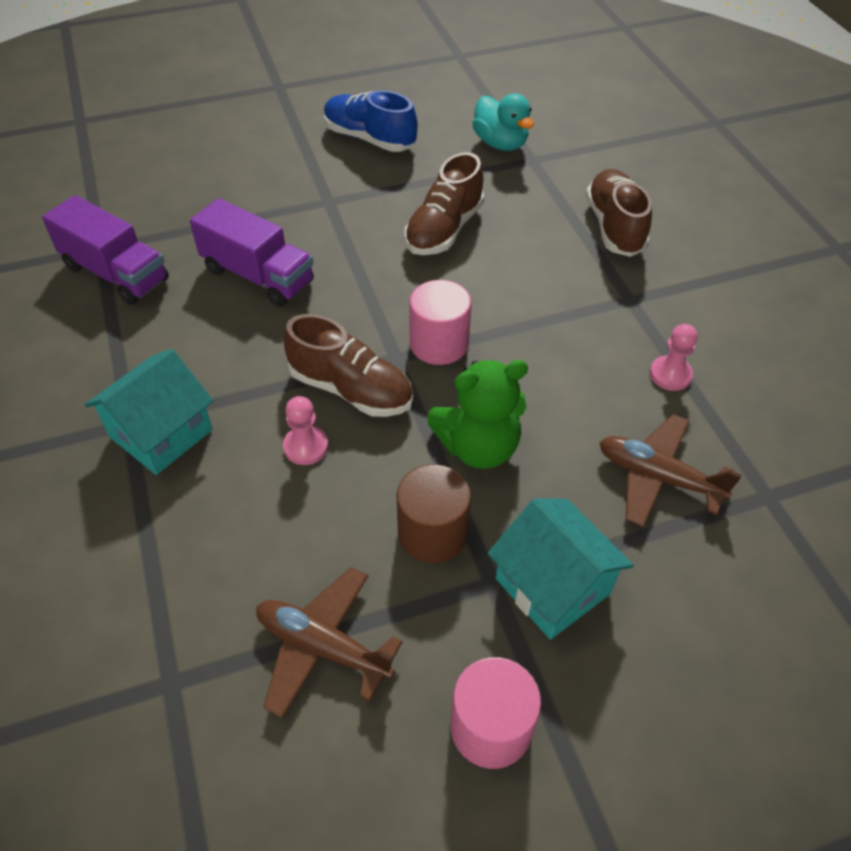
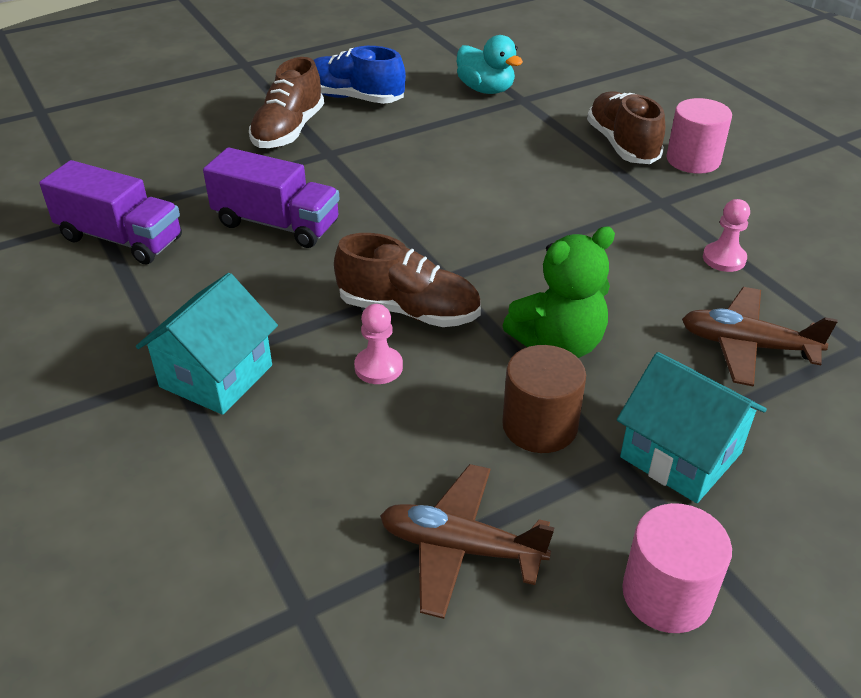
camera: 10 degrees left, 10 degrees down
brown shoe [404,152,484,255] -> brown shoe moved to [249,57,324,148]
pink cylinder [409,280,472,365] -> pink cylinder moved to [667,98,732,174]

